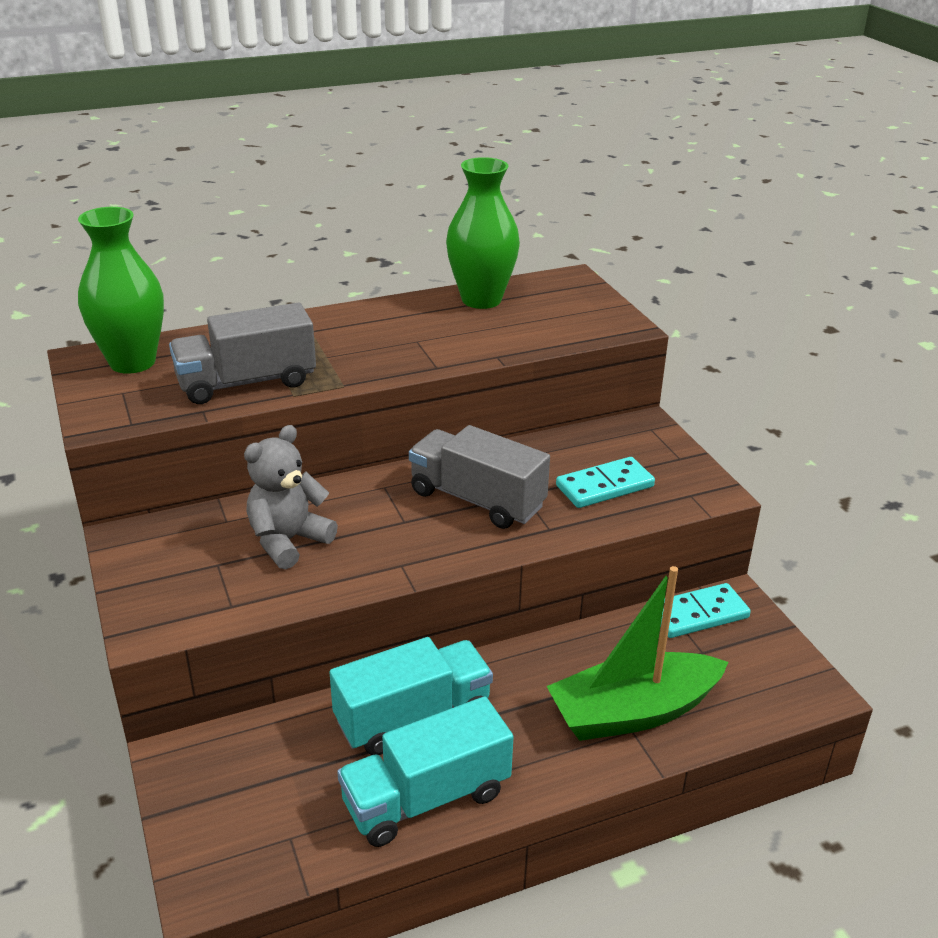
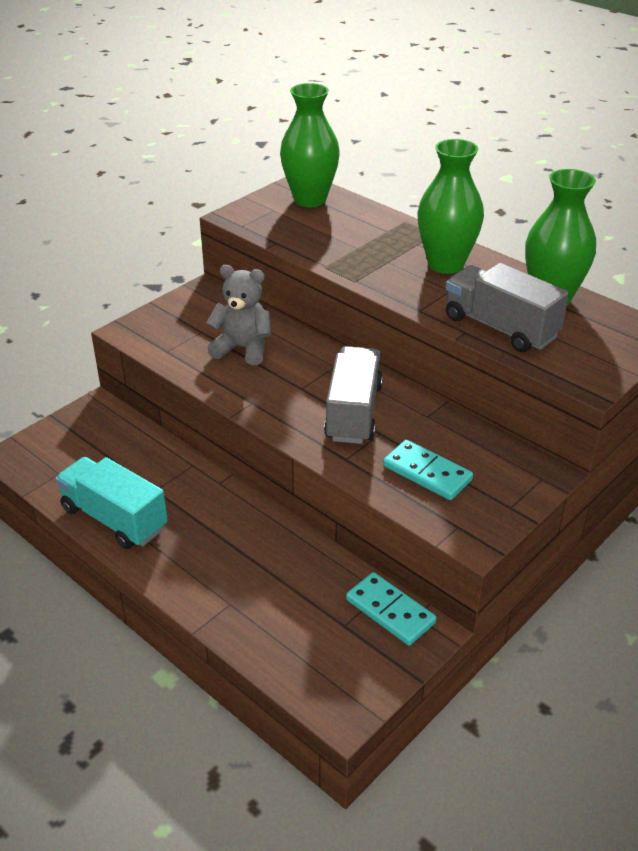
camera: 65 degrees right, 5 degrees up
grey truck [169,303,316,404] -> grey truck moved to [446,263,569,352]
turquoise truck [329,637,493,755] -> none
green boat [547,566,728,741] -> none
none -> green vase [417,139,484,274]

